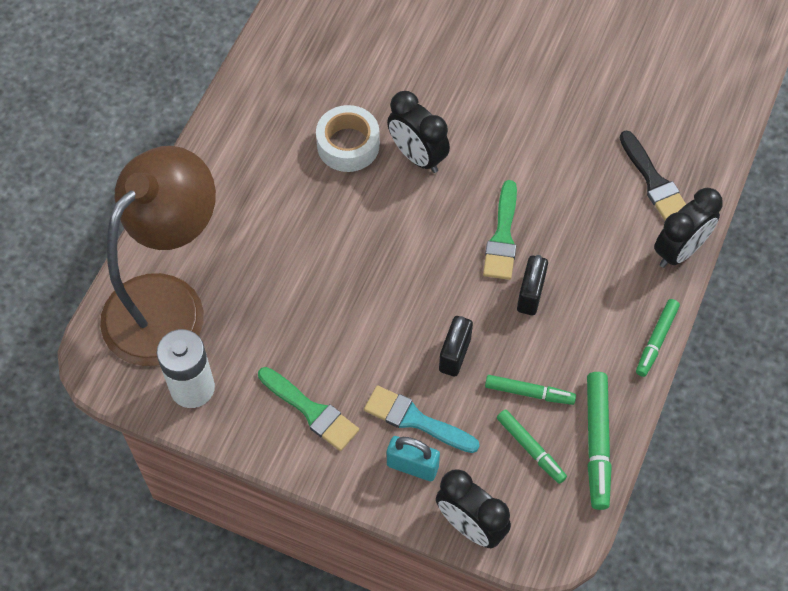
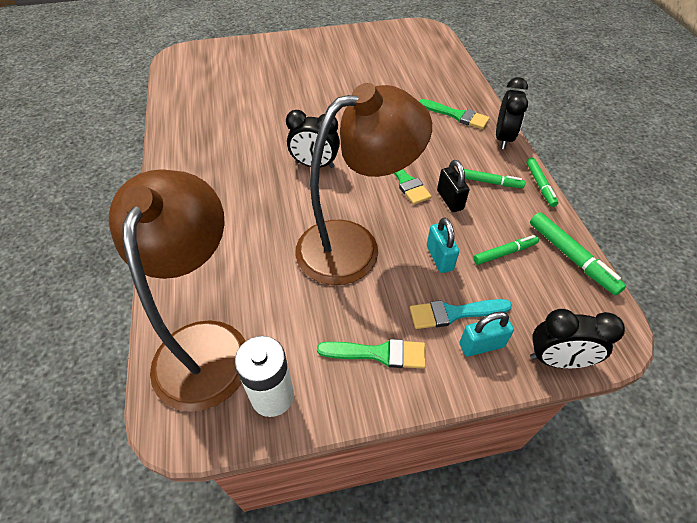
camera: 35 degrees left, 10 degrees down
white tape [316,105,380,172] -> none
black padlock [439,316,473,376] -> turquoise padlock [427,217,459,273]
green marker [497,410,567,484] -> green marker moved to [464,169,525,188]
black brush [619,130,686,220] -> green brush [419,99,490,129]
none -> brown lamp [295,83,432,285]

